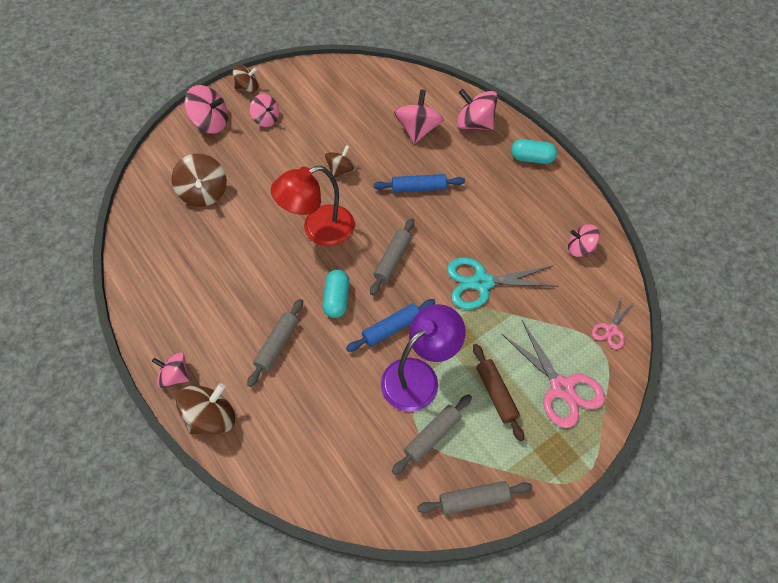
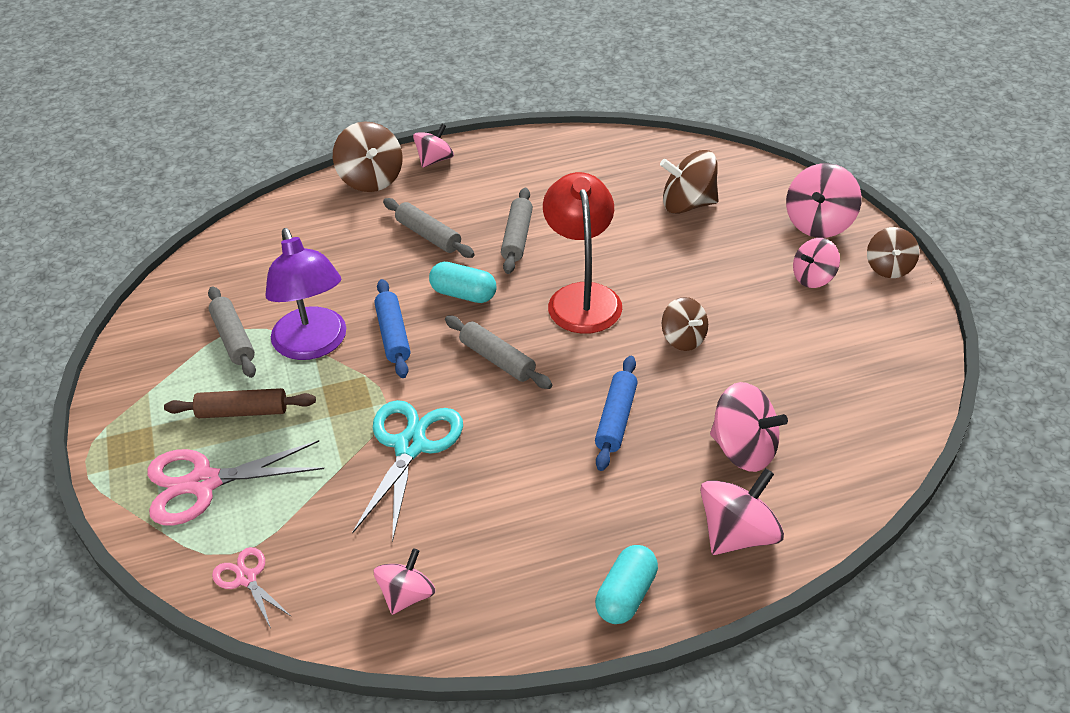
camera: 110 degrees right, 15 degrees down
grey rolling pin [417,481,532,514] -> grey rolling pin moved to [501,188,533,274]

